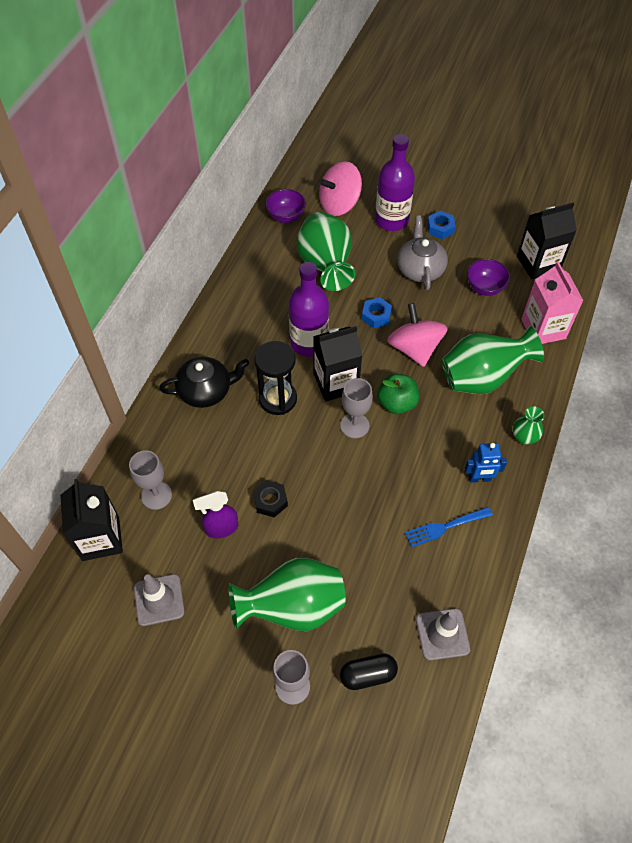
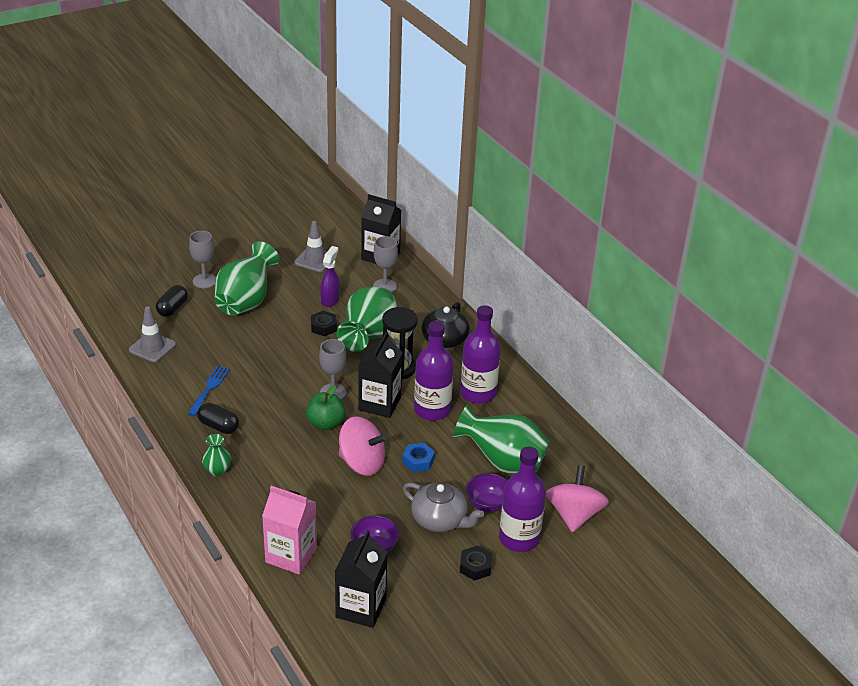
camera: 125 degrees right, 20 degrees down
purple bowl [265,189,306,223] -> purple bowl moved to [466,473,507,512]
blue nut [427,211,455,239] -> black nut [460,546,492,581]
green vase [442,326,544,394] -> green vase moved to [337,286,398,352]
blue robot [465,443,507,483] -> black capsule [197,403,239,434]
none -> purple bottle [460,305,501,404]

